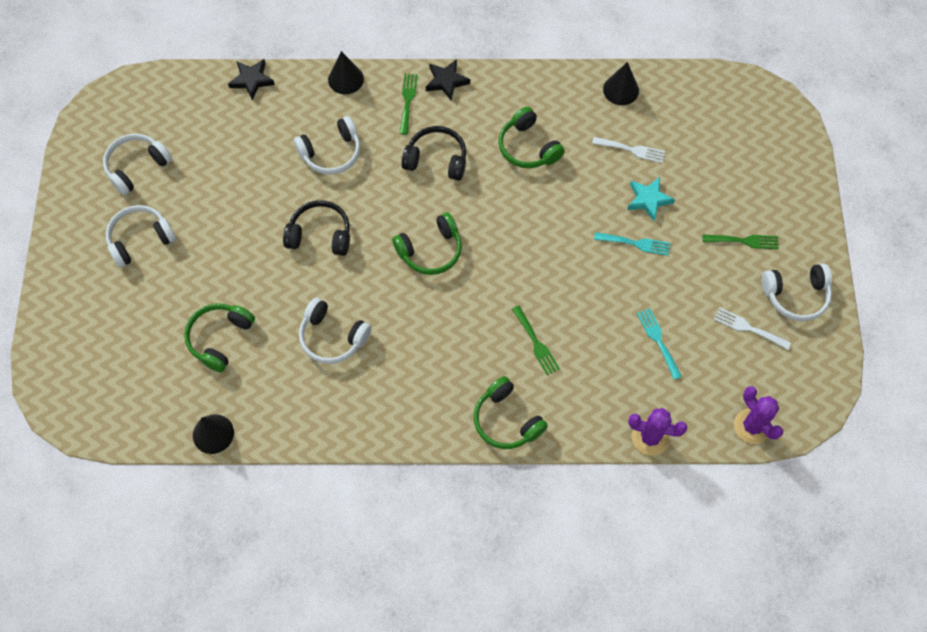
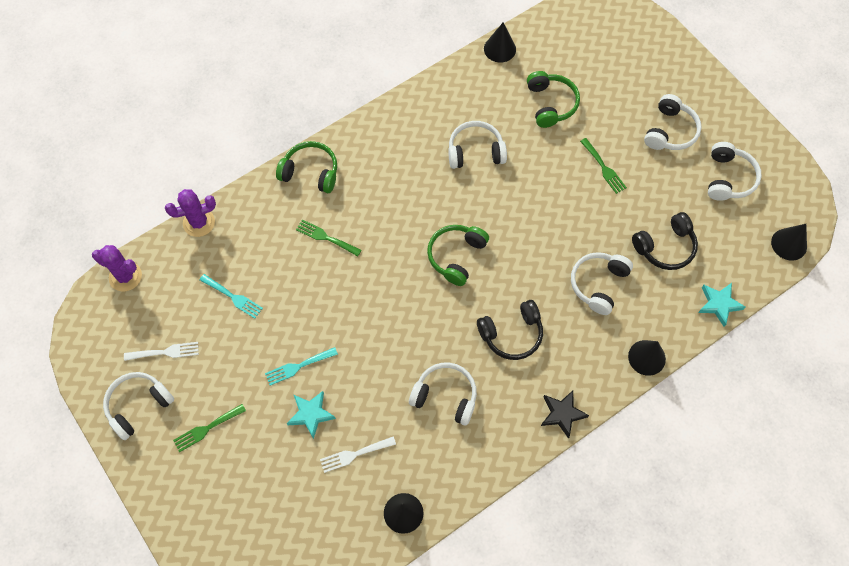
camera: 145 degrees right, 0 degrees up
black star [228,59,275,100] -> turquoise star [698,283,746,327]
black headphones [283,200,350,256] -> black headphones moved to [632,212,698,270]
green fork [400,74,418,135] -> green fork moved to [580,138,627,194]
green headphones [499,107,565,168] -> white headphones [409,362,477,426]
none -> black cone [771,224,807,261]

